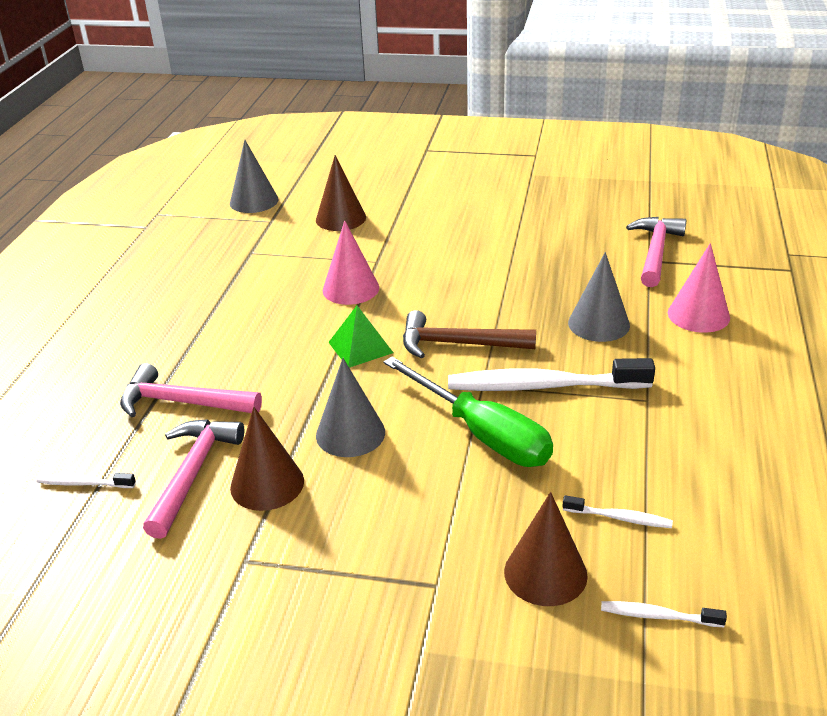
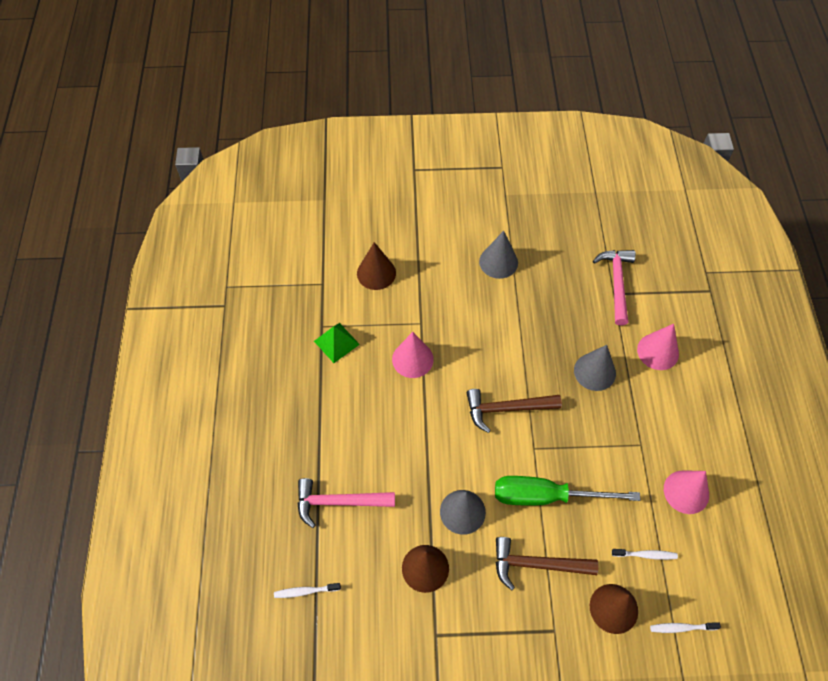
camera: 15 degrees left, 25 degrees up
pink hammer [143,419,244,539] -> none
grey cone [230,140,279,213] -> grey cone moved to [479,231,518,279]
green pyramid [328,306,393,368] -> green pyramid moved to [314,323,360,363]
green screwdriver [383,356,553,467] -> green screwdriver turned 150 degrees clockwise [495,476,640,506]
white toothbrush [448,358,655,391] -> none
none -> brown hammer [496,537,598,590]
none -> pink cone [664,470,709,514]

